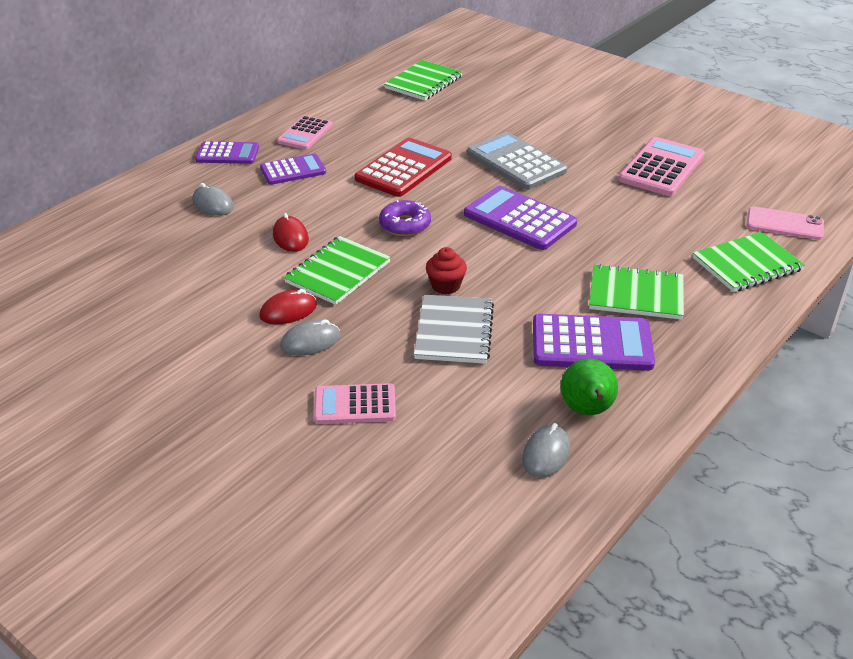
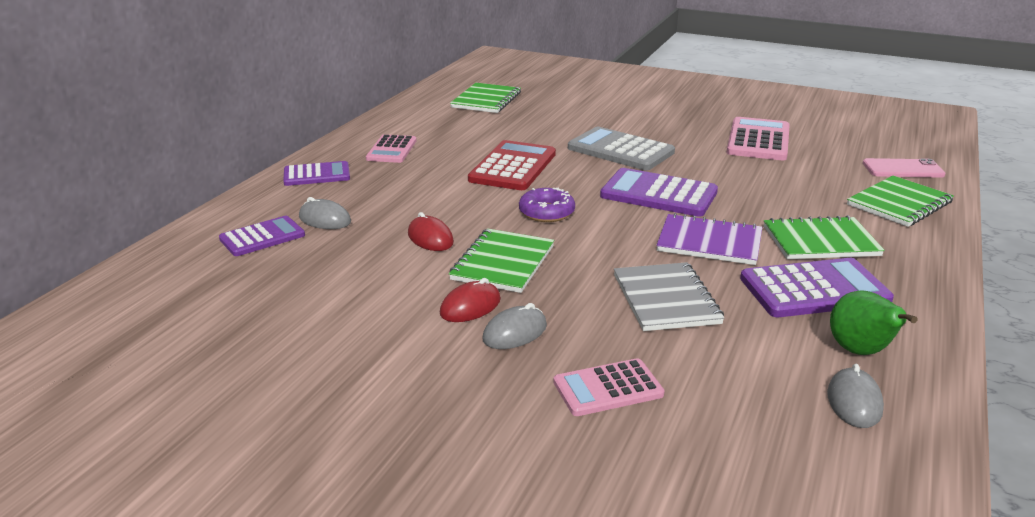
camera: 15 degrees left, 10 degrees down
purple calculator [260,153,326,185] -> purple calculator moved to [219,216,305,256]
red cupcake [426,247,467,295] -> none
none -> purple notebook [656,213,762,265]

